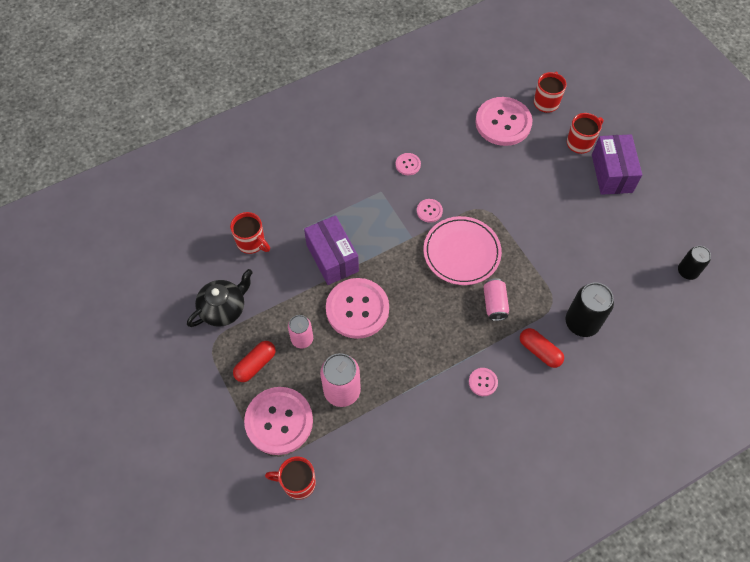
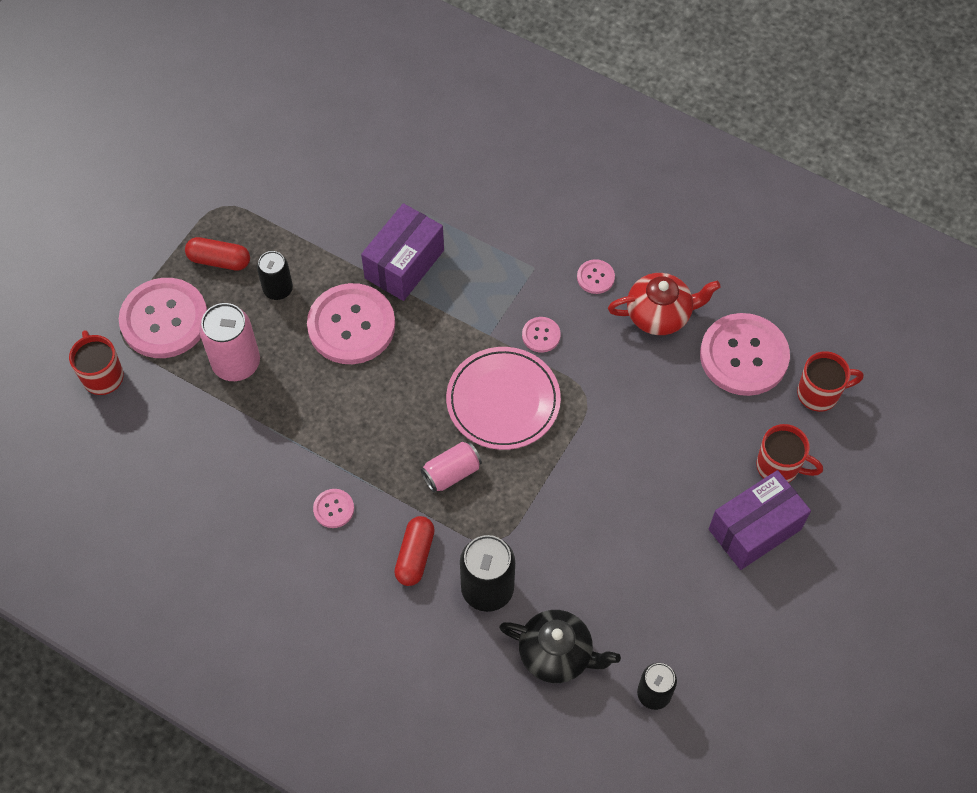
camera: 60 degrees right, 0 degrees up
black teapot [187,269,253,327] -> black teapot moved to [499,610,621,683]
red mug [230,212,270,254] -> none
pink can [288,315,313,349] -> black can [257,251,293,300]
none -> red teapot [608,273,721,335]

